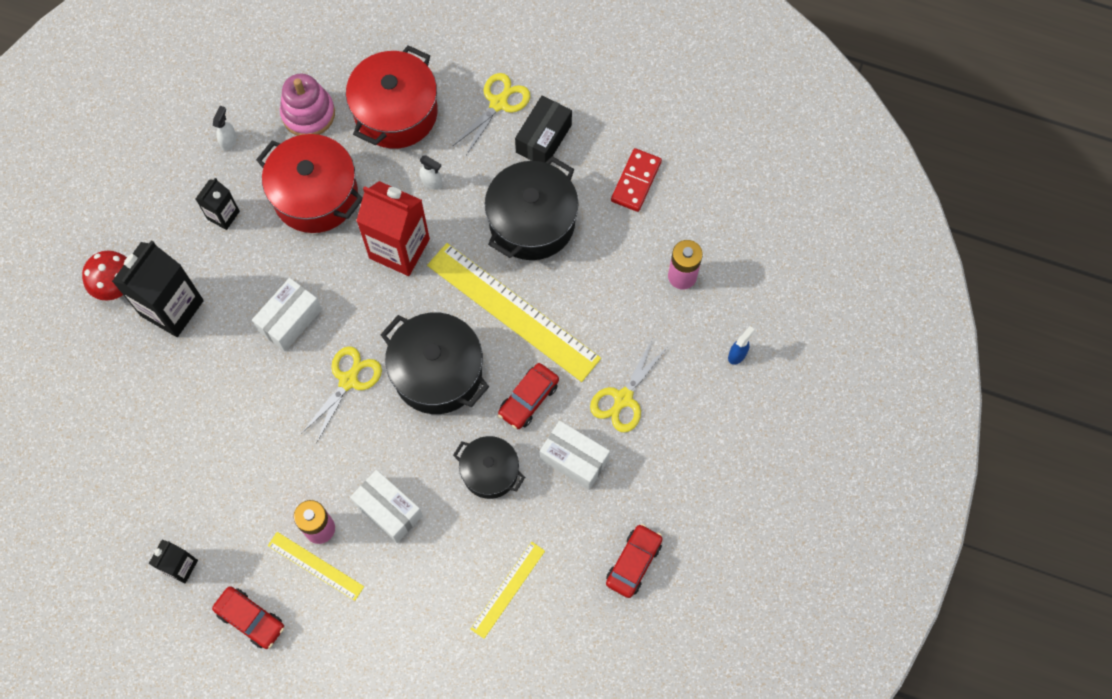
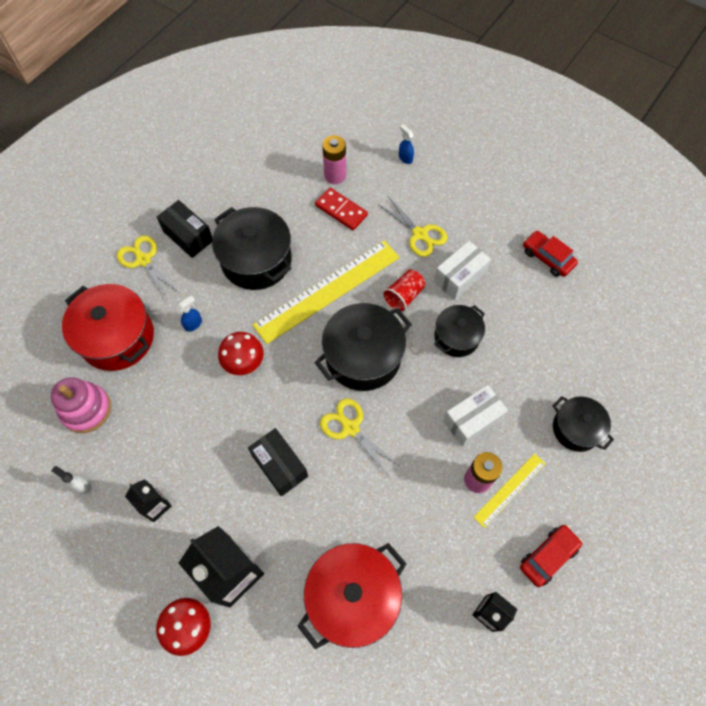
camera: 75 degrees left, 5 degrees down
white box [252,278,322,351] -> black box [248,428,308,496]
red pot [256,134,363,233] -> red pot moved to [297,543,406,649]
red carton [356,181,430,276] -> red mushroom [218,332,264,375]
white spray bottle [420,156,442,190] -> blue spray bottle [177,295,202,332]
yellow ruler [471,542,545,639] -> none
red car [498,363,559,429] -> red cup [382,269,426,313]
red domino [611,148,662,212] -> red domino moved to [315,188,368,230]
none -> black pot [553,396,614,452]

